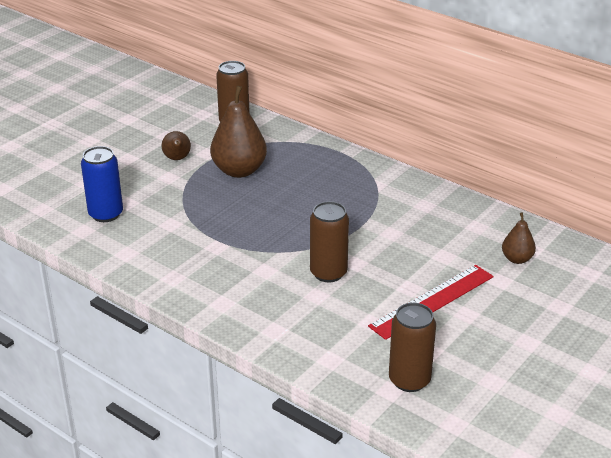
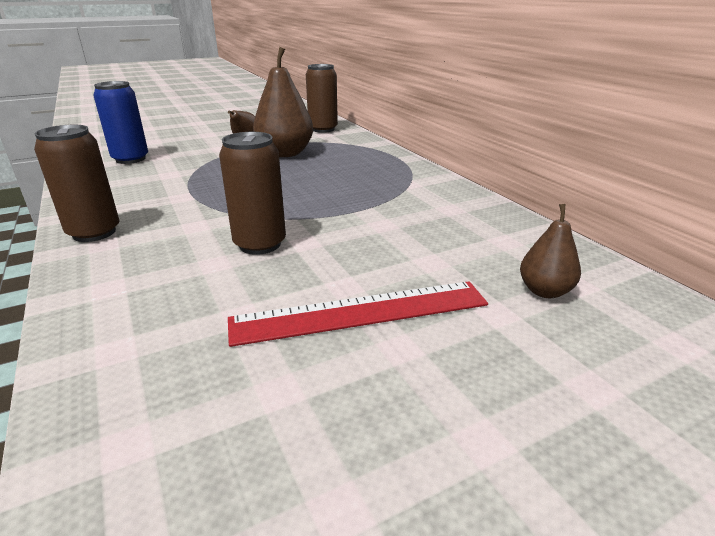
camera: 25 degrees right, 5 degrees down
brown can [389,303,436,392] -> brown can moved to [34,125,119,242]

